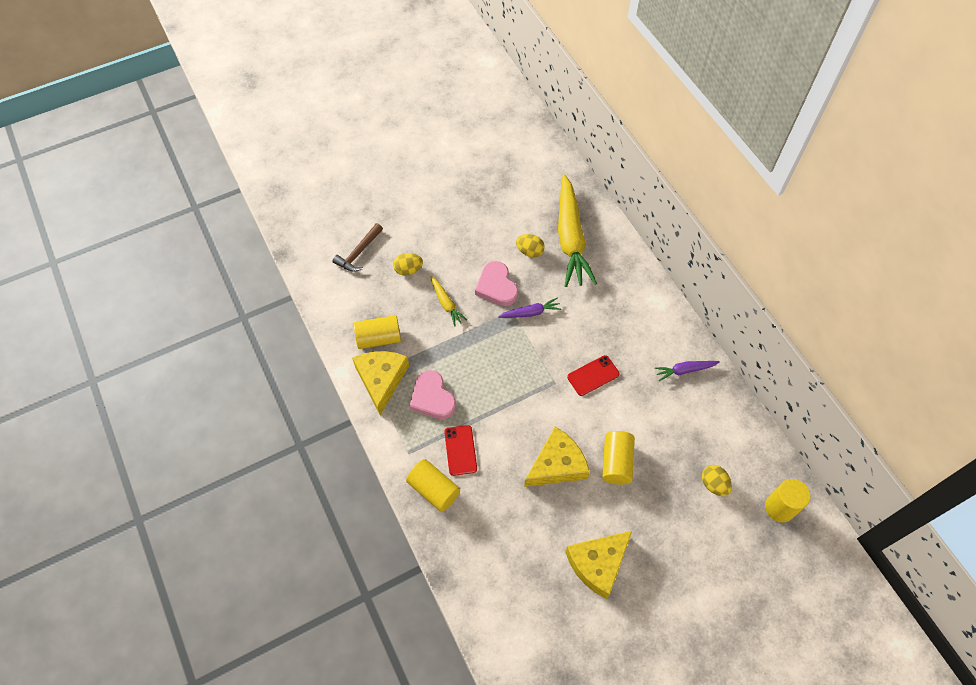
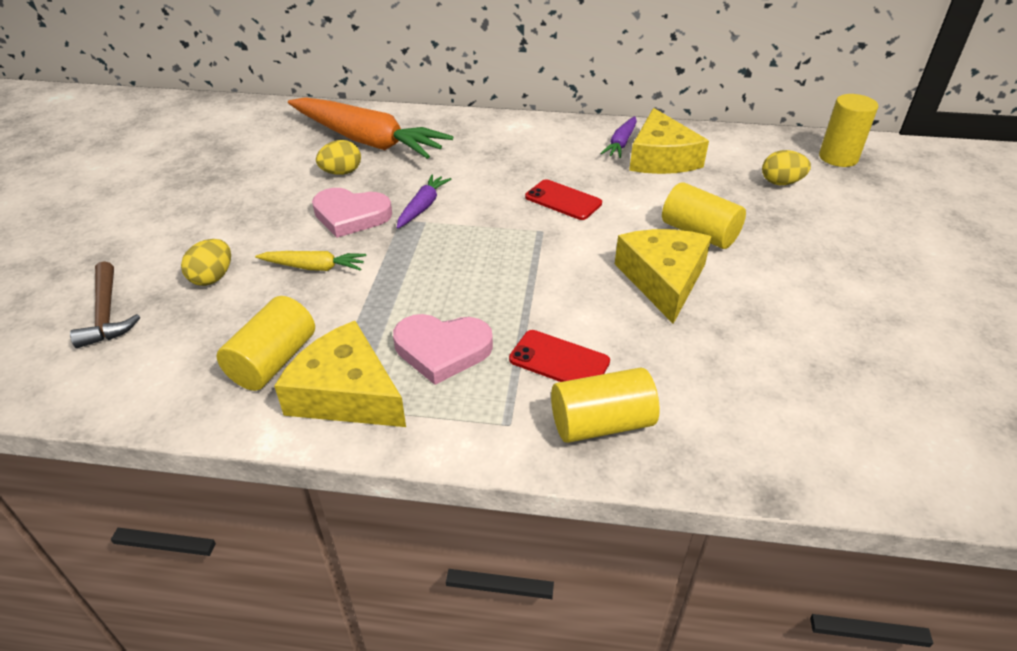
camera: 55 degrees left, 20 degrees down
yellow carrot [558,174,597,287] -> orange carrot [288,97,453,159]
yellow cheese [565,531,632,599] -> yellow cheese moved to [629,108,709,174]
red phone [567,355,619,396] -> red phone turned 60 degrees counterclockwise [525,179,602,220]

